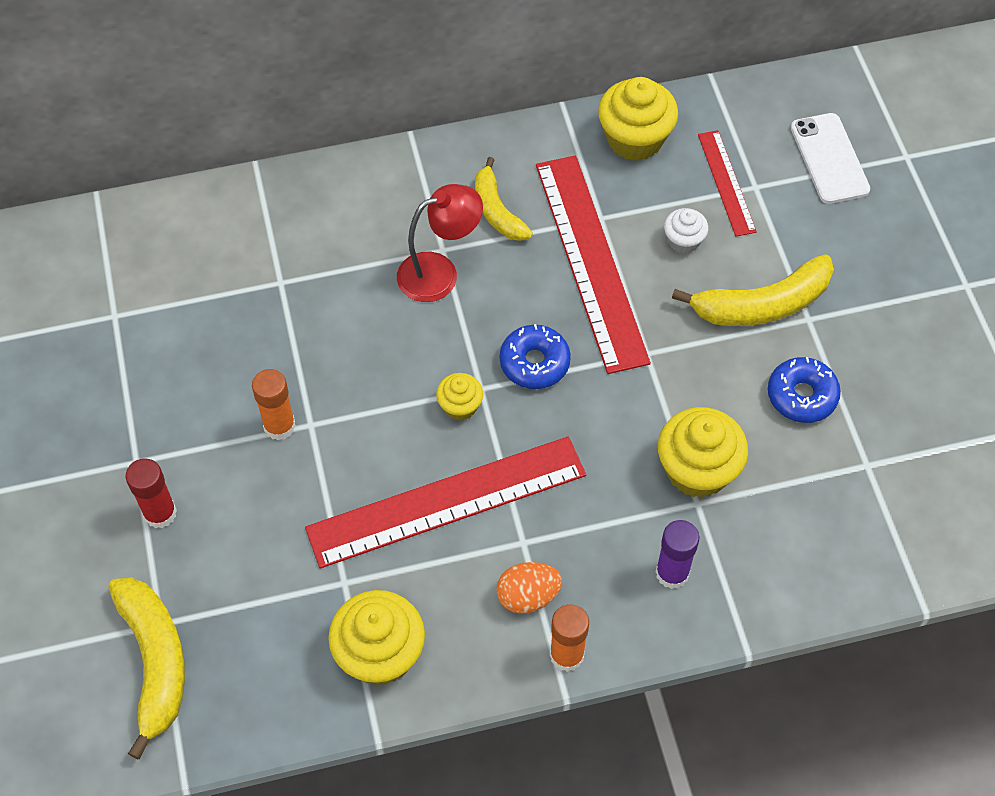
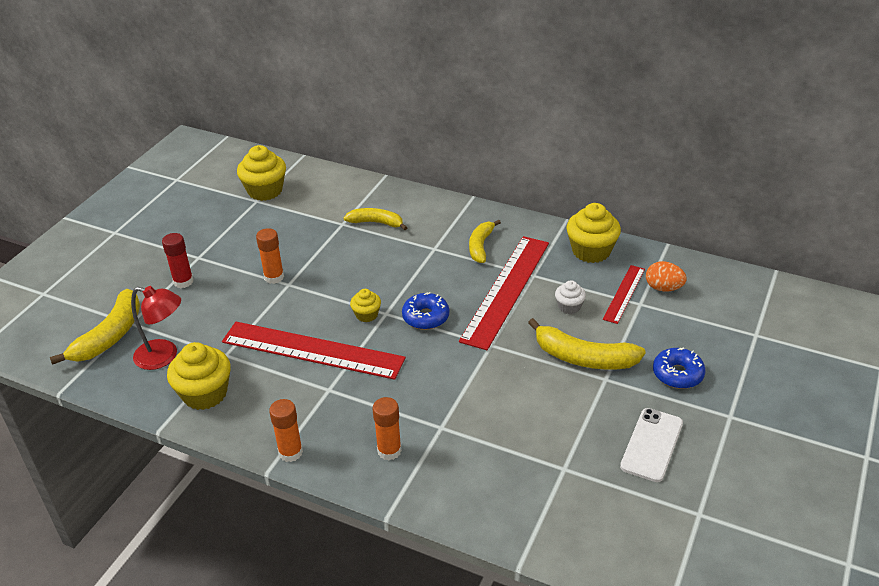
camera: 40 degrees right, 20 degrees down
red lamp [397,184,483,302] -> red lamp moved to [131,286,181,370]
orange egg [496,562,562,614] -> orange egg moved to [646,261,687,292]
purple glue stick [655,520,700,589] -> orange glue stick [373,397,402,460]
yellow cupcake [658,407,748,498] -> yellow cupcake moved to [237,145,286,201]
blue donut [768,357,841,423] -> blue donut moved to [653,347,705,389]
white phone [791,113,870,204] -> white phone moved to [620,408,683,482]
none -> yellow banana [344,208,408,230]

